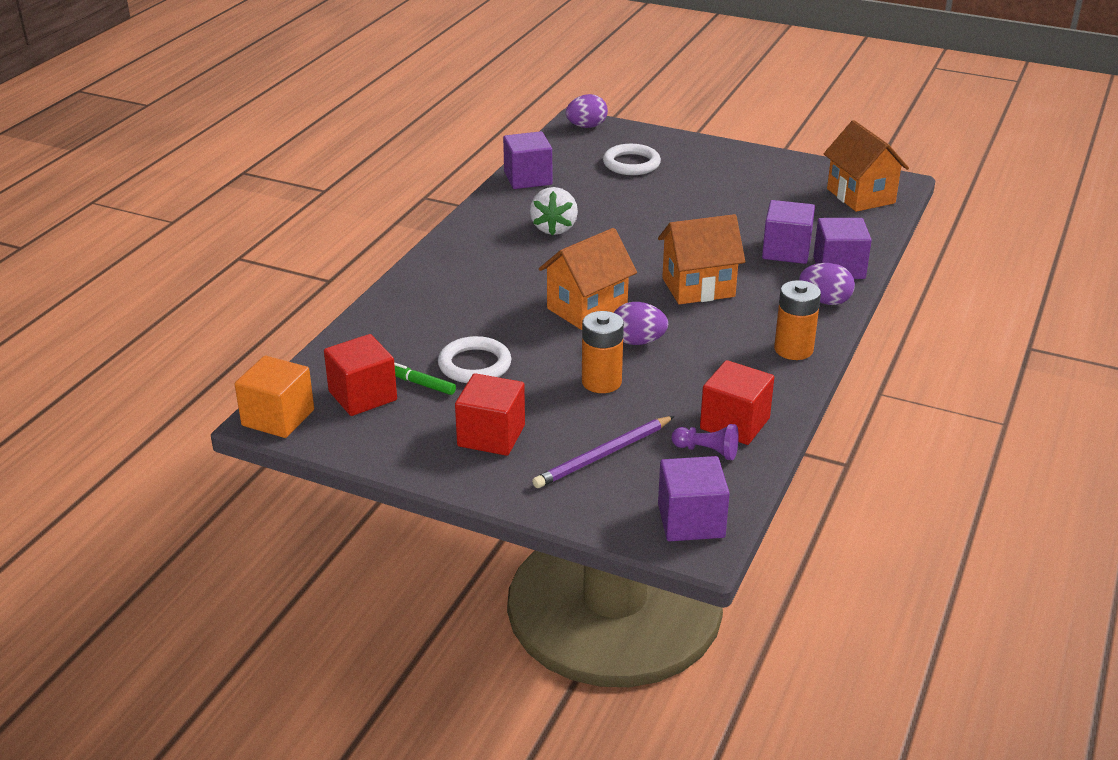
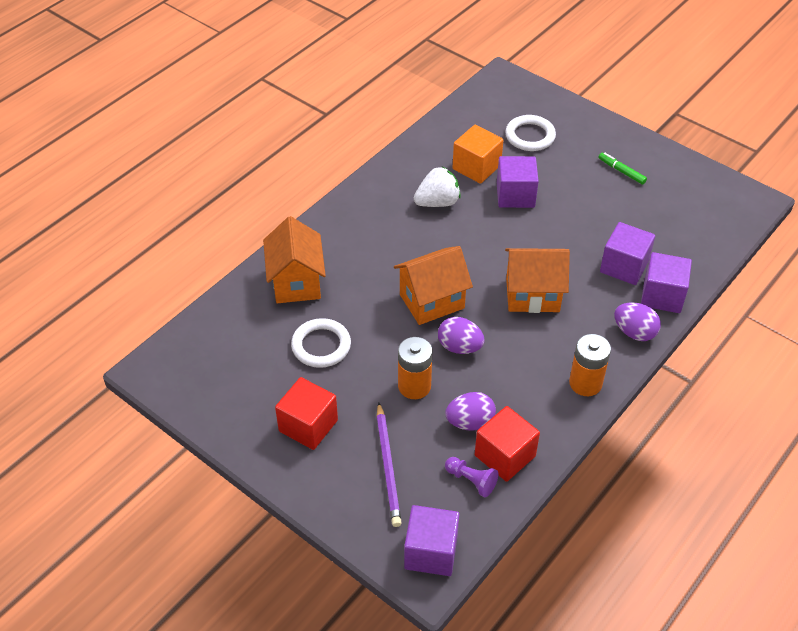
camera: 15 degrees right, 15 degrees up
orange cube [235,356,314,438] -> orange cube moved to [453,125,503,184]
red cube [324,334,397,416] -> none
green marker [394,362,456,395] -> green marker moved to [598,152,647,185]
purple cube [503,131,552,189] -> purple cube moved to [497,156,539,208]
white strawberry [530,187,578,235] -> white strawberry turned 135 degrees counterclockwise [414,167,461,207]
purple pencil [532,416,674,488] -> purple pencil turned 75 degrees counterclockwise [376,402,402,527]
purple egg [566,94,608,128] -> purple egg moved to [445,392,496,431]
orange house [824,120,909,212] -> orange house moved to [263,216,326,303]

